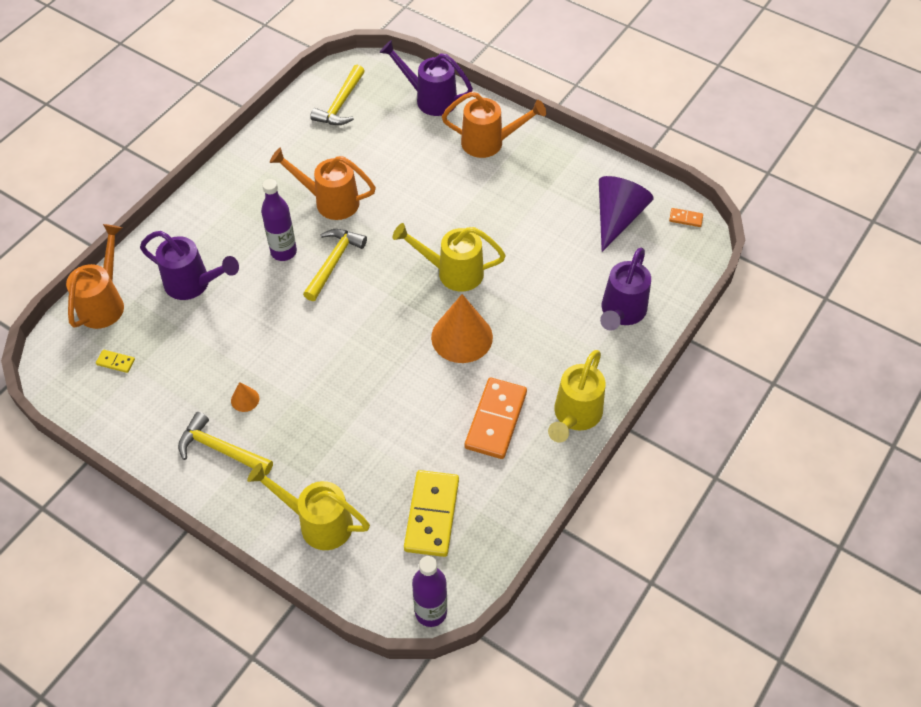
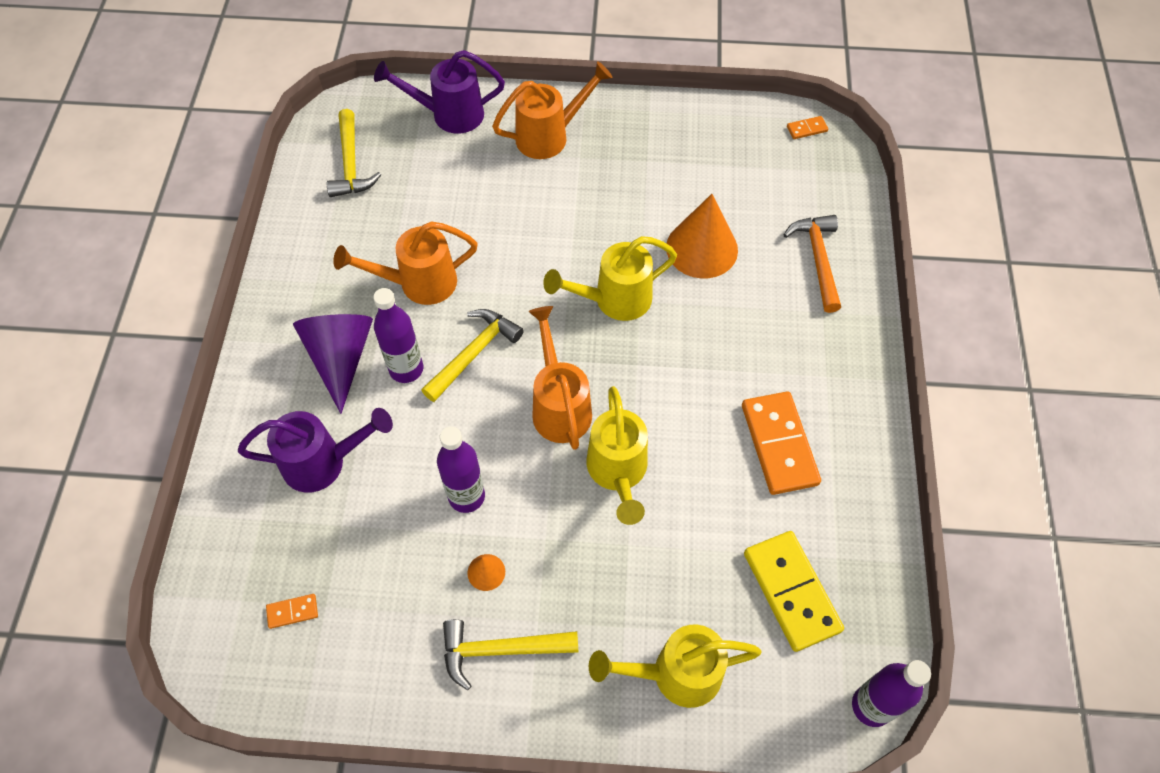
camera: 30 degrees left, 5 degrees up
orange watering can [66,224,124,329] -> orange watering can moved to [528,306,592,450]
yellow domino [96,350,135,373] -> orange domino [266,594,318,629]
yellow hammer [303,229,367,301] -> yellow hammer turned 45 degrees clockwise [421,309,524,402]
orange cone [431,294,493,363] -> orange cone moved to [667,194,738,278]
yellow watering can [548,350,606,442] -> yellow watering can moved to [586,386,648,525]
purple cone [599,176,654,252] -> purple cone moved to [293,314,373,414]
purple watering can [600,248,651,331] -> orange hammer [784,215,841,313]
none -> purple bottle [437,426,485,513]

